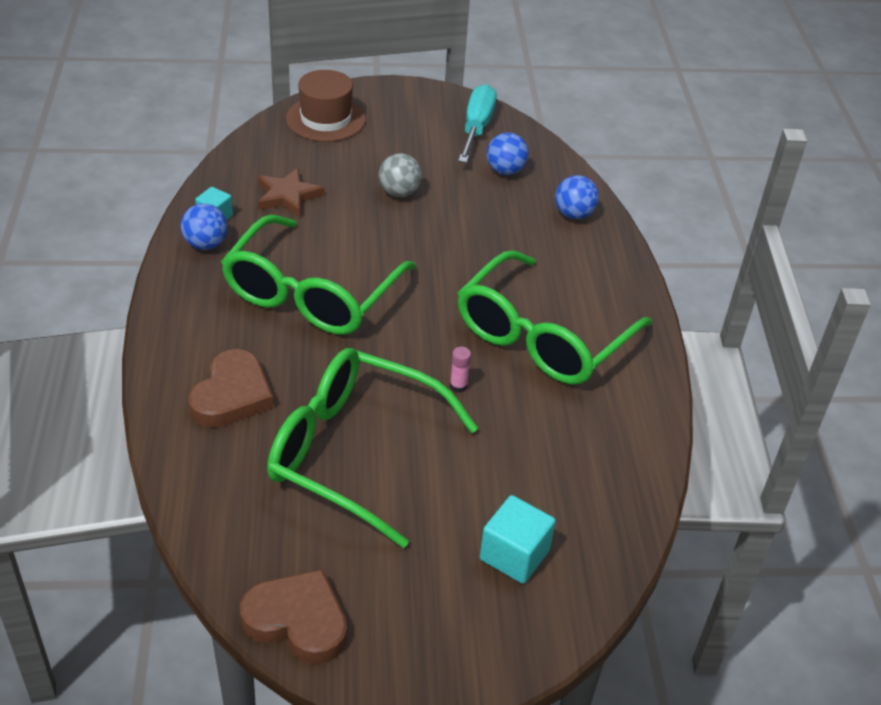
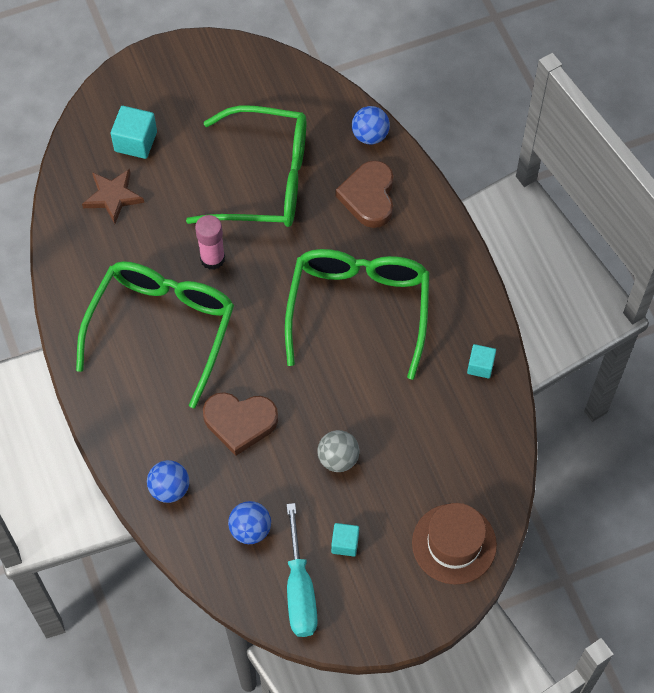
camera: 165 degrees right, 20 degrees up
blue ball [181,203,228,250] -> blue ball moved to [352,106,390,144]
brown heart [240,569,347,664] -> brown heart moved to [203,392,278,456]
brown star [258,168,324,217] -> brown star moved to [82,169,144,224]
pink glue stick [450,347,471,393] -> pink glue stick [195,215,225,270], size x1.82
none -> turquoise cube [331,523,359,557]

